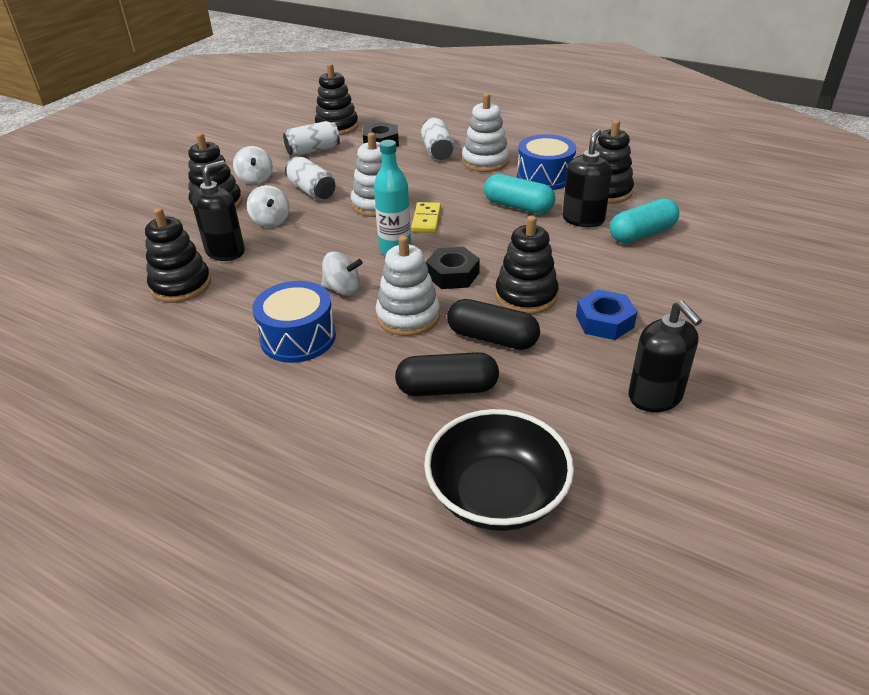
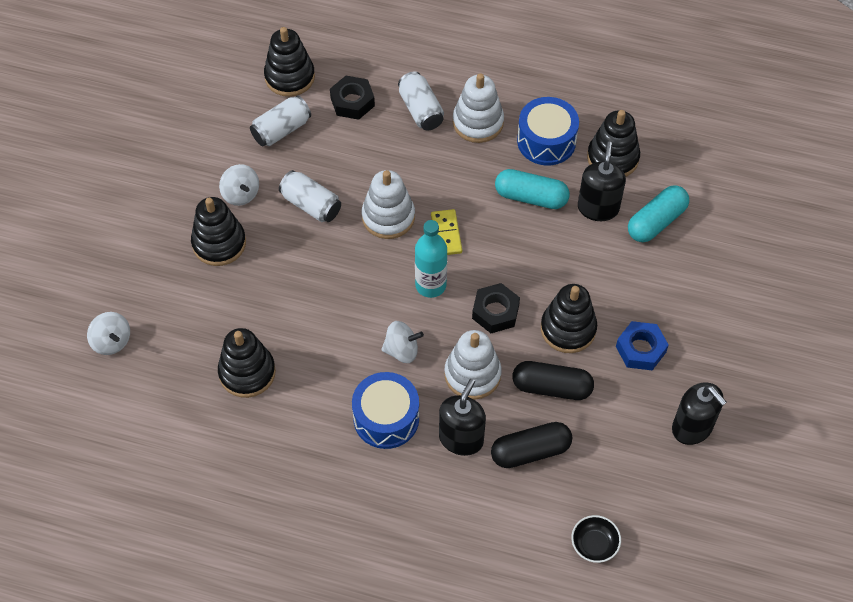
camera: 15 degrees left, 20 degrees up
black soap dispenser [192,160,245,261] -> black soap dispenser moved to [439,379,486,456]
white spinning top [247,185,290,227] -> white spinning top moved to [87,312,130,355]
black bowl [424,409,574,531] -> black bowl [571,515,621,563], size x0.48

